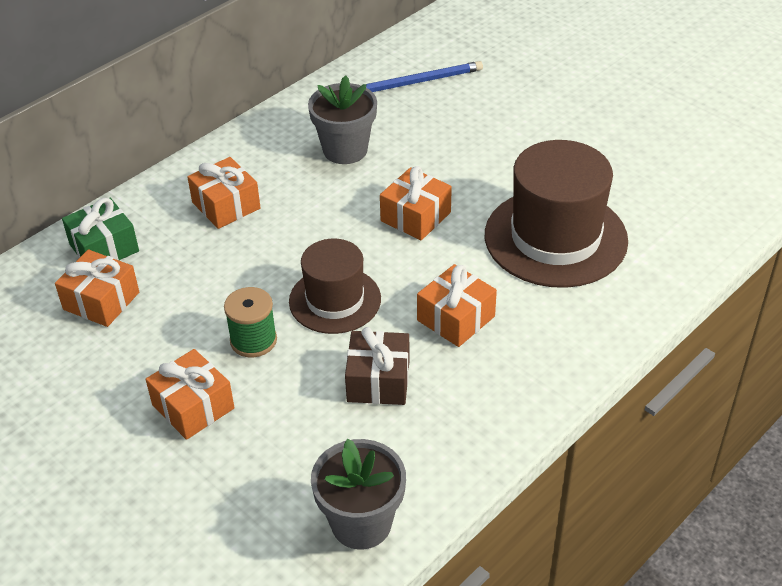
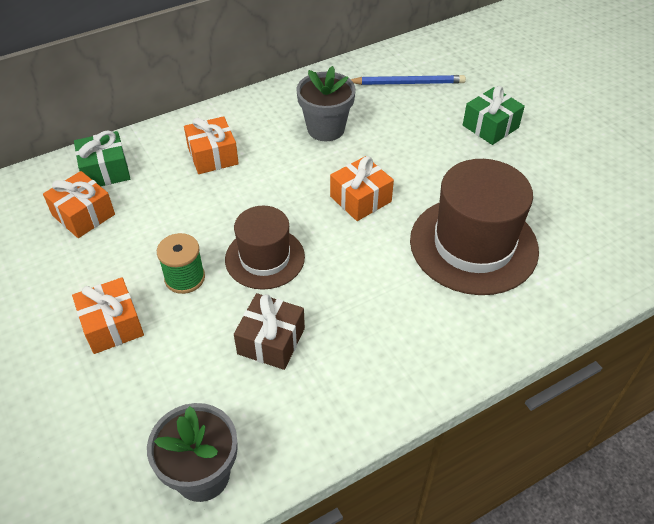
camera: 15 degrees right, 5 degrees up
orange gift [417,264,497,347] -> none
none -> green gift [463,86,525,145]

